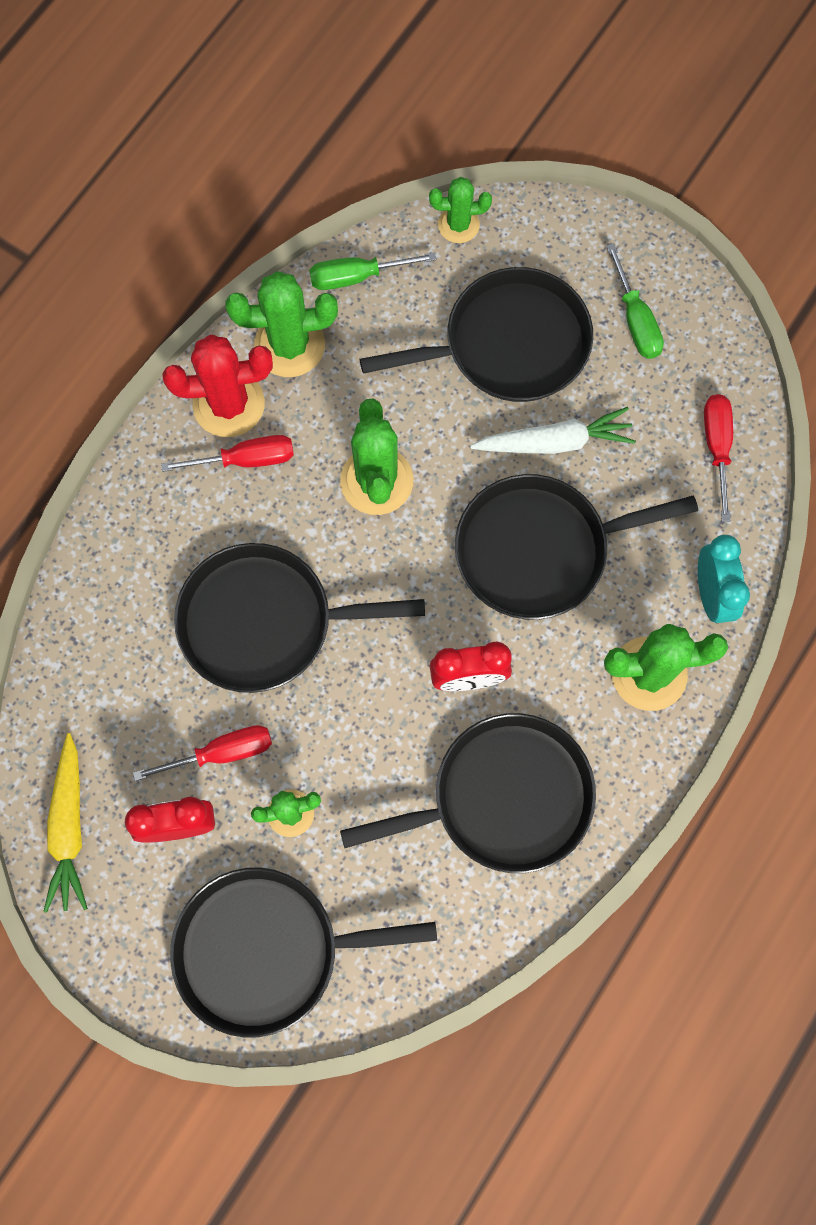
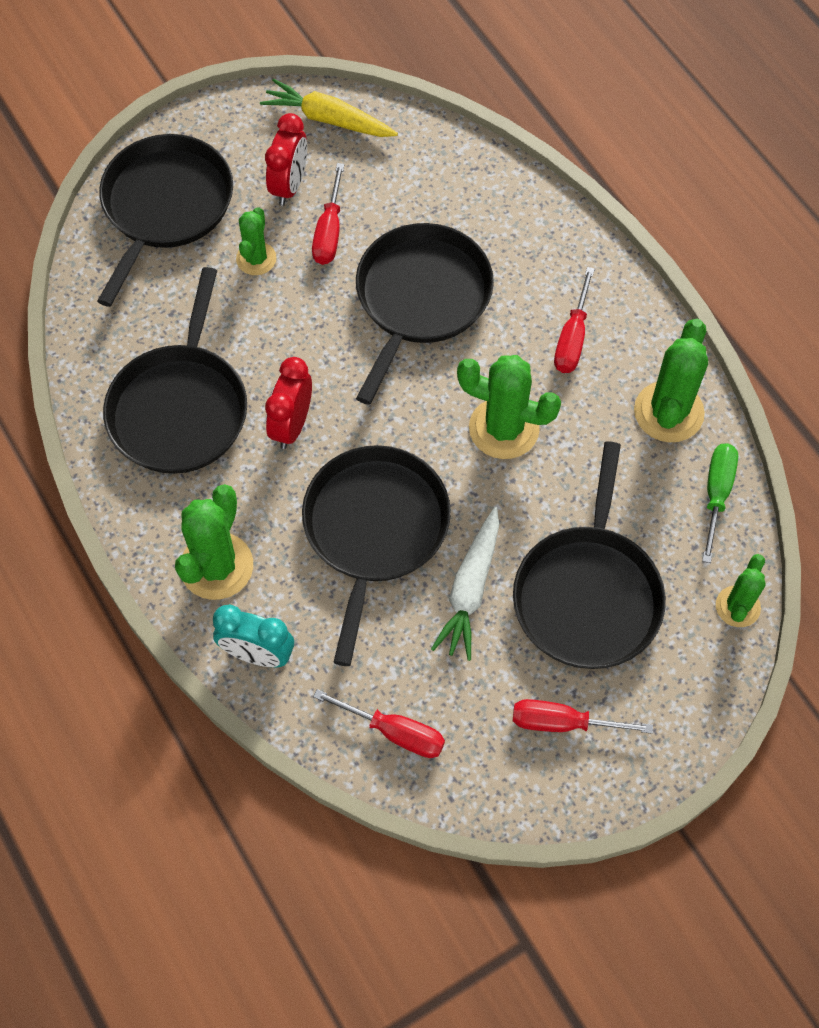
camera: 115 degrees right, 10 degrees down
red cactus [162,334,273,437] -> none
green screwdriver [606,243,664,359] -> red screwdriver [513,699,653,734]

